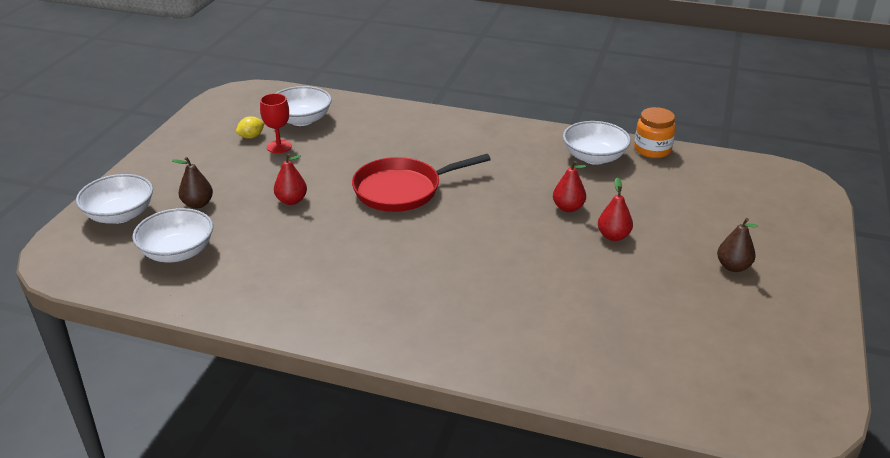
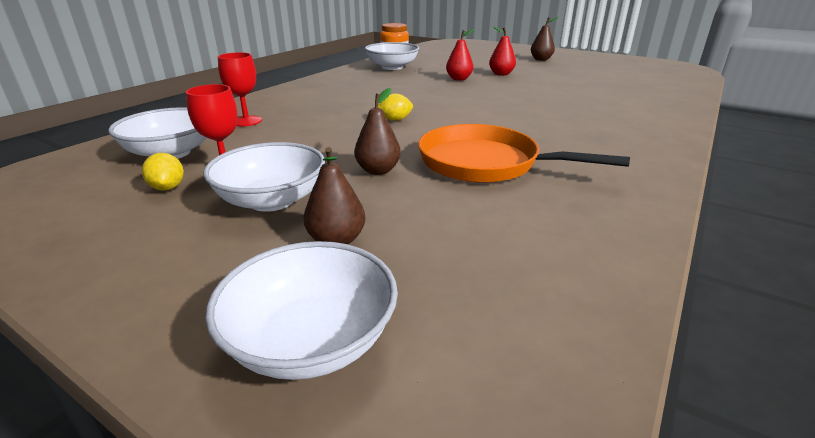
camera: 75 degrees left, 5 degrees down
white bowl [132,208,213,263] -> white bowl moved to [204,142,325,212]
red pear [274,153,307,205] -> brown pear [354,88,401,175]
red pan [352,154,491,212] -> yellow lemon [378,94,413,121]
none -> red goblet [218,52,262,126]
none -> orange pan [418,124,630,183]

